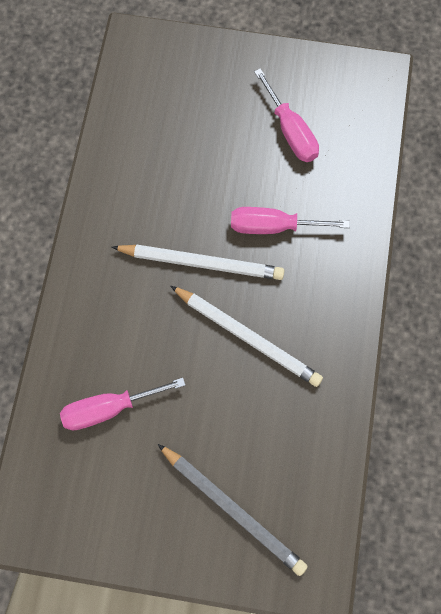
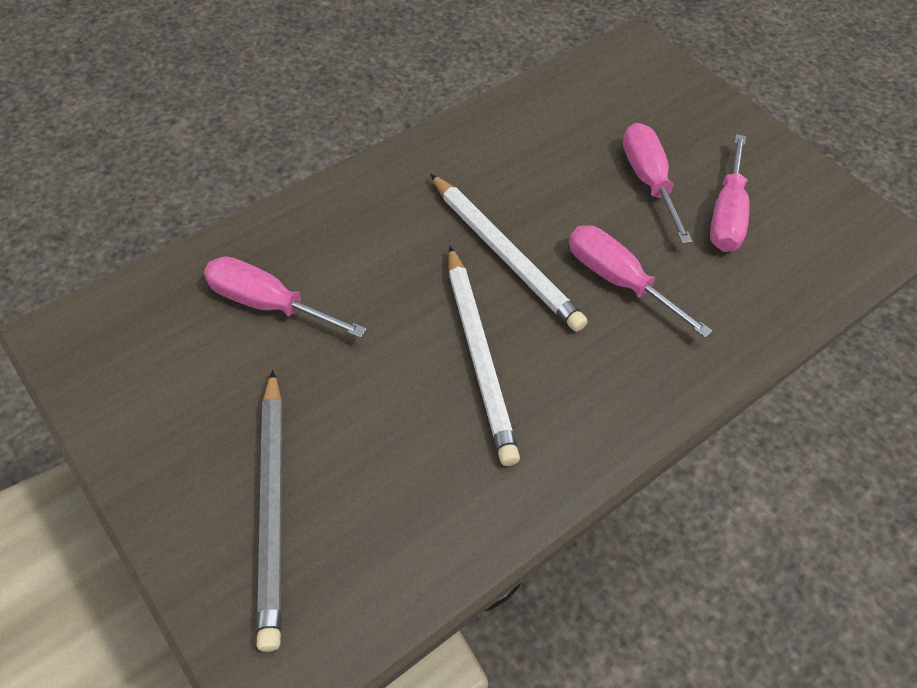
camera: 40 degrees right, 15 degrees down
none -> pink screwdriver [623,123,693,244]

